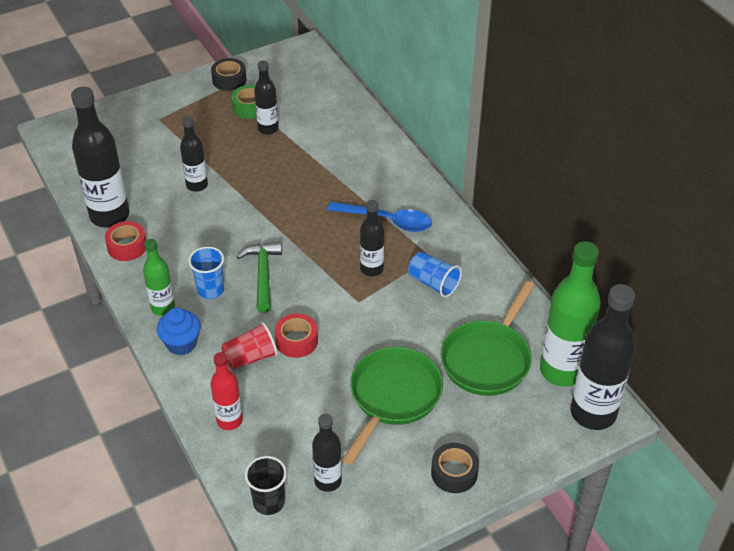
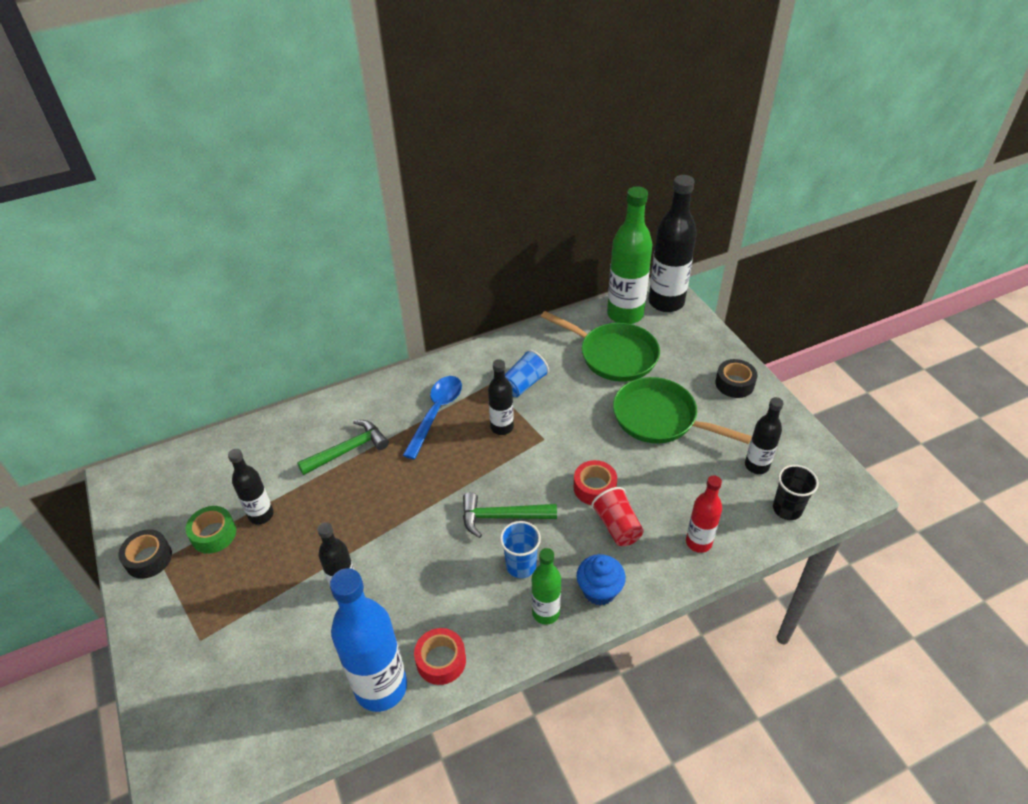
camera: 85 degrees left, 0 degrees up
black bottle [71,87,130,227] -> blue bottle [330,568,407,712]
none -> green hammer [297,420,389,475]

